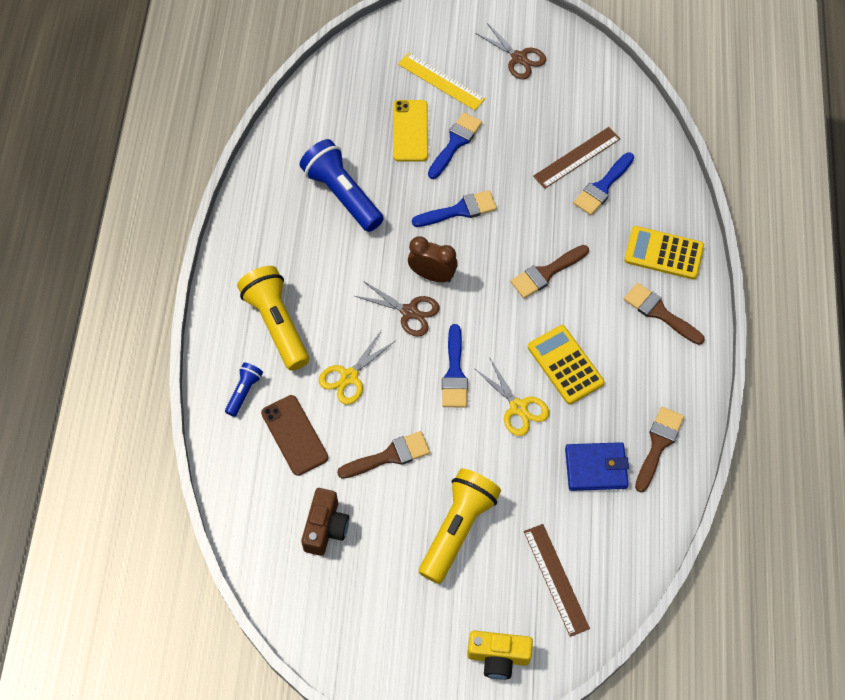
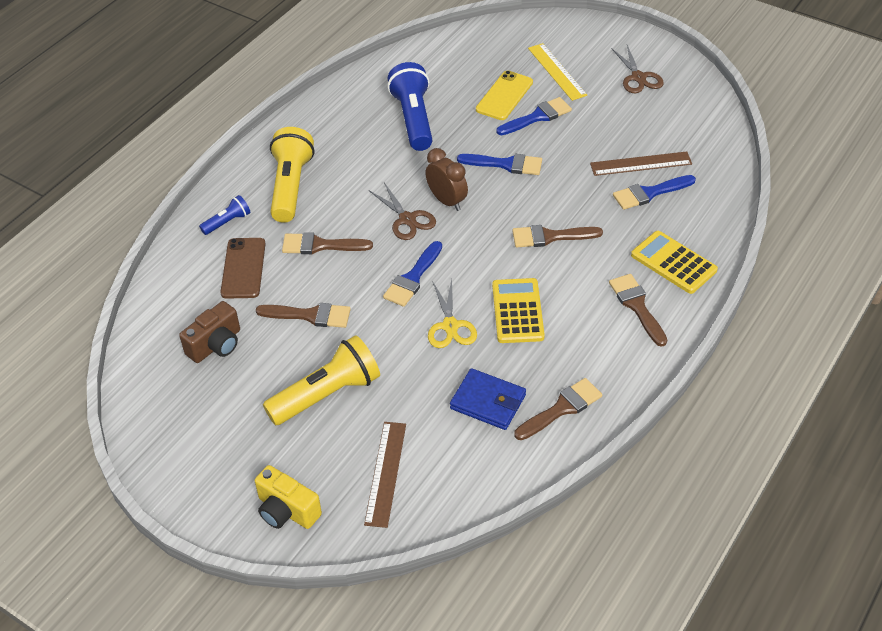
camera: 30 degrees right, 15 degrees down
yellow scissors [319,331,395,405] -> brown brush [282,232,373,254]

